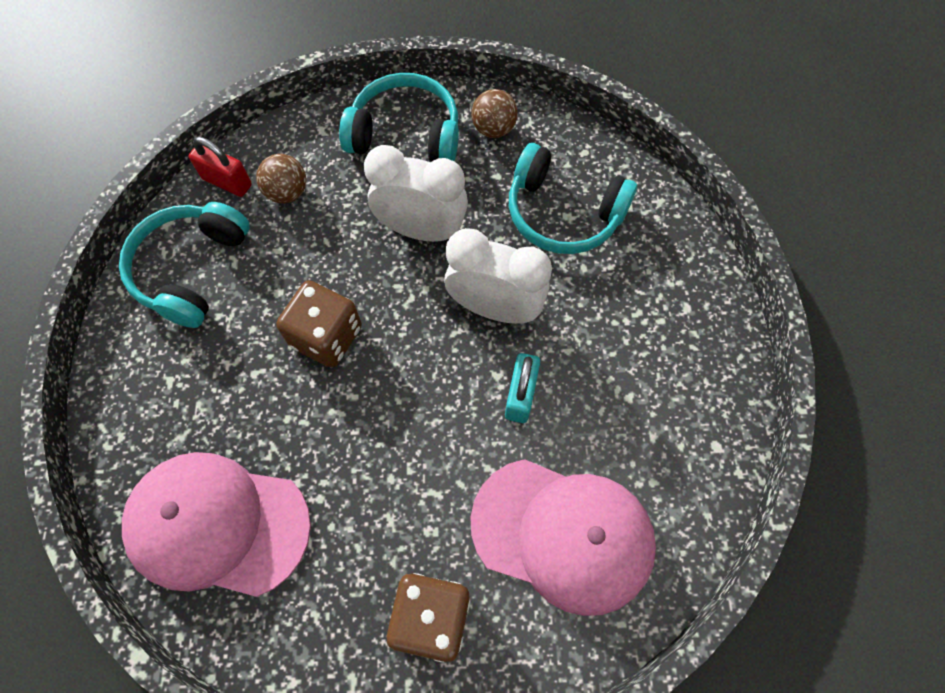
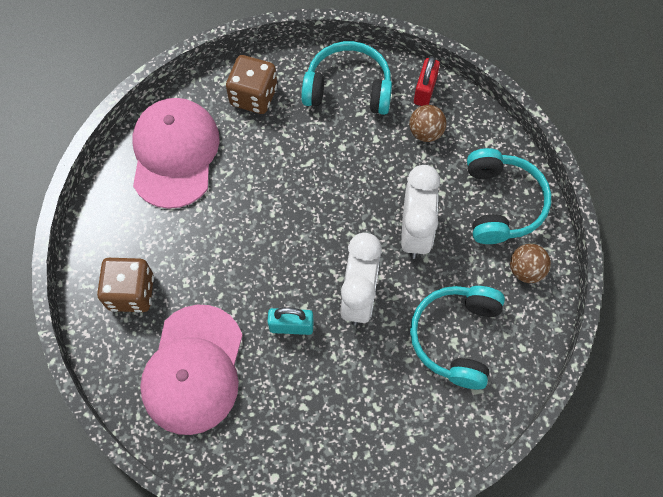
camera: 80 degrees right, 0 degrees up
brown dice [276,280,362,367] -> brown dice moved to [226,55,277,114]

